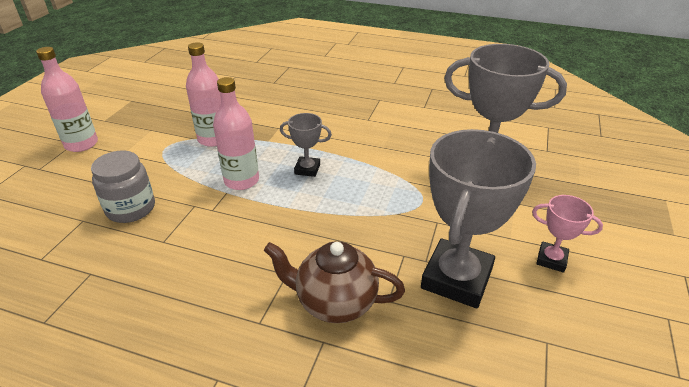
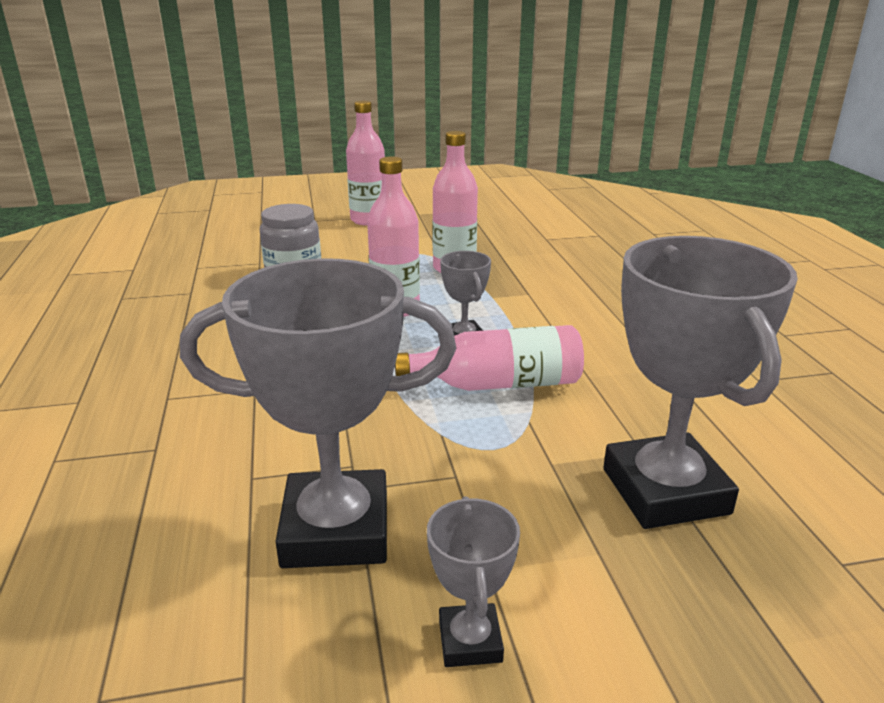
camera: 60 degrees right, 10 degrees down
brown teapot [264,241,405,323] -> none
pink trophy [532,195,603,273] -> grey trophy [427,496,520,667]
none -> pink bottle [395,325,584,391]

